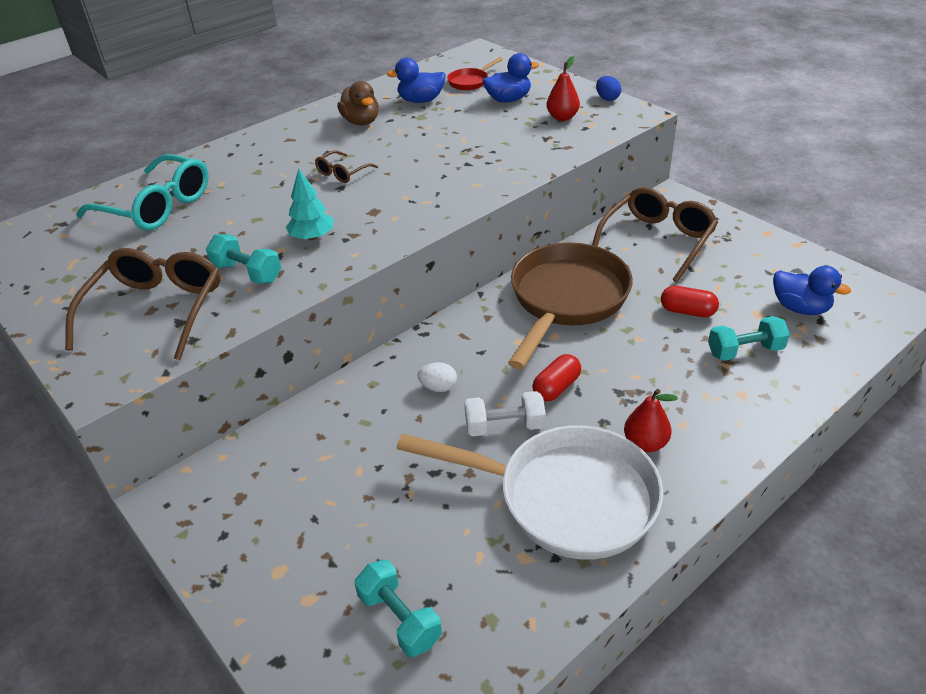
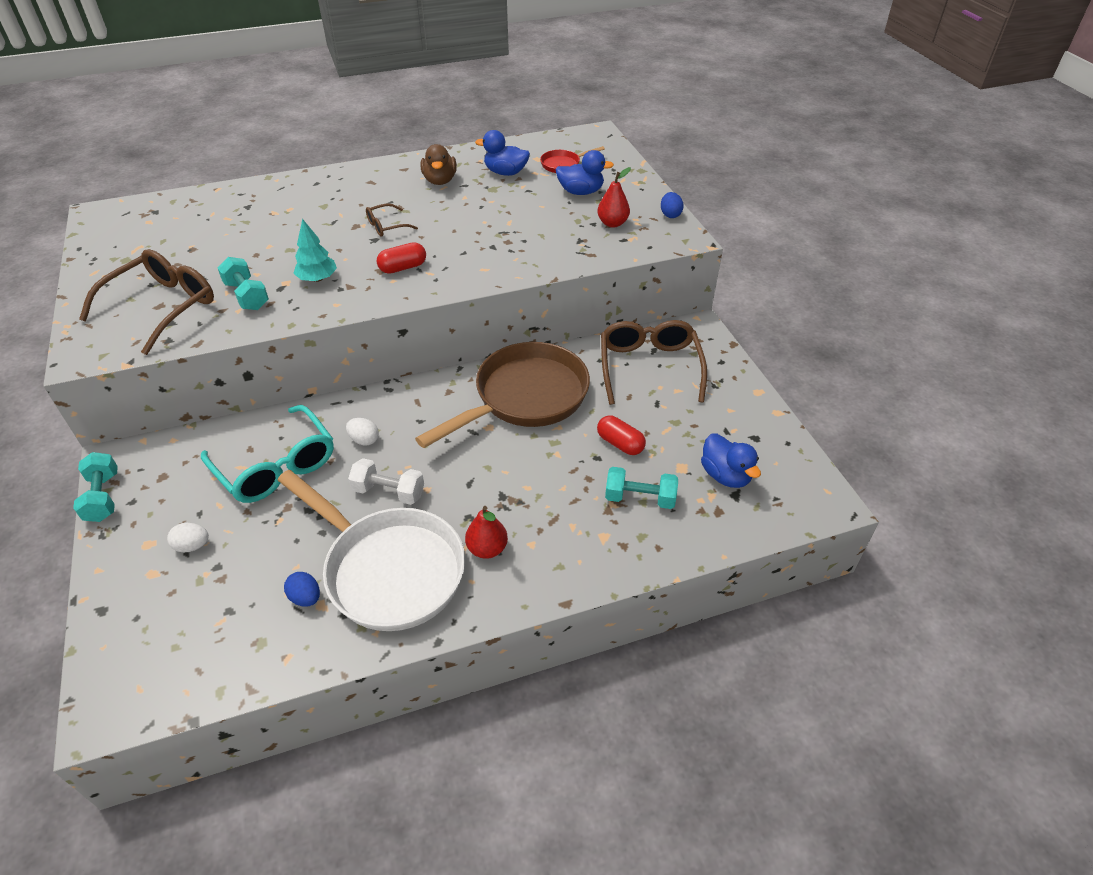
camera: 20 degrees right, 5 degrees up
turquoise glasses [76,154,209,231] -> turquoise glasses moved to [201,405,334,503]
turquoise dumbbell [354,560,442,657] -> turquoise dumbbell moved to [73,452,118,522]
red capsule [532,354,581,401] -> red capsule moved to [377,242,426,274]
brown glasses [592,187,718,282] -> brown glasses turned 60 degrees counterclockwise [601,320,707,405]
none -> white egg [167,523,209,552]
none -> blue egg [284,572,320,607]

